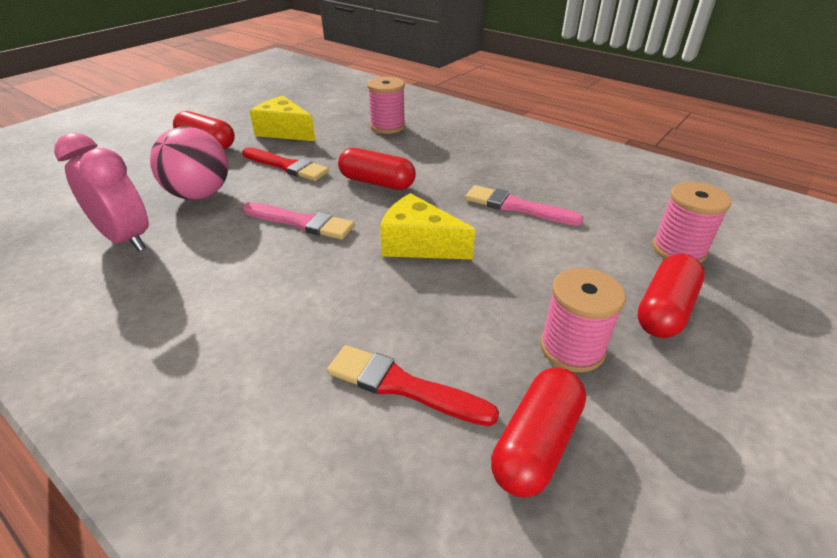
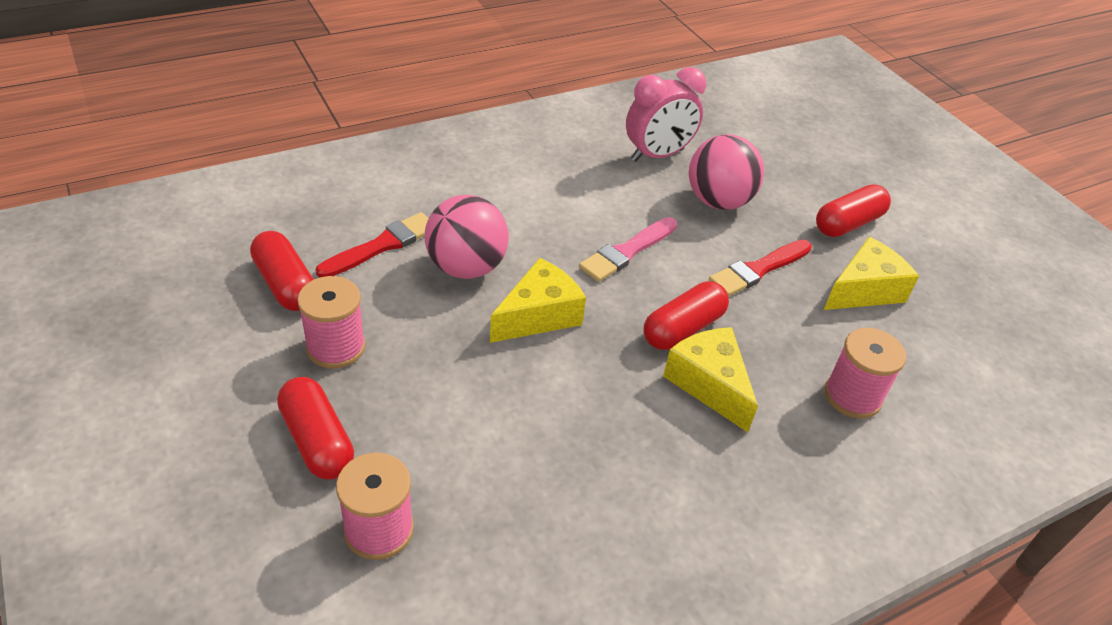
camera: 110 degrees right, 5 degrees up
pink brush [465,185,584,226] -> none
none -> pink ball [425,195,509,279]
none -> yellow cheese [663,327,758,432]

